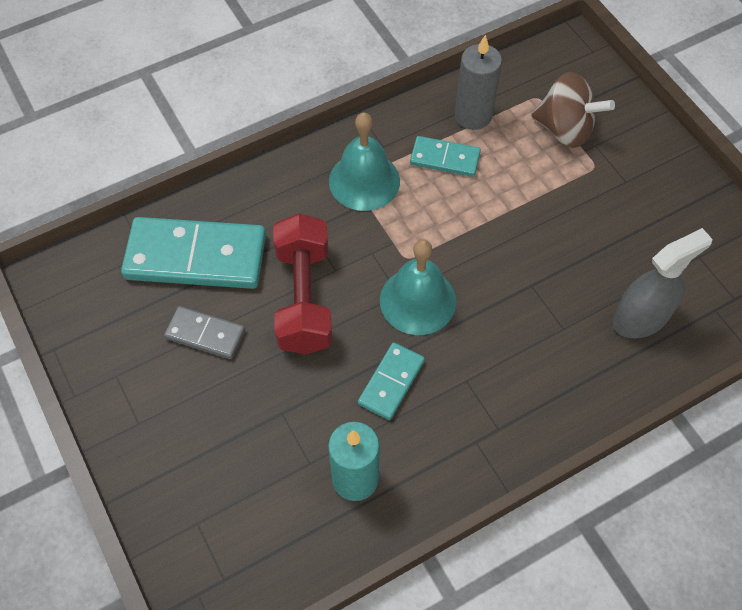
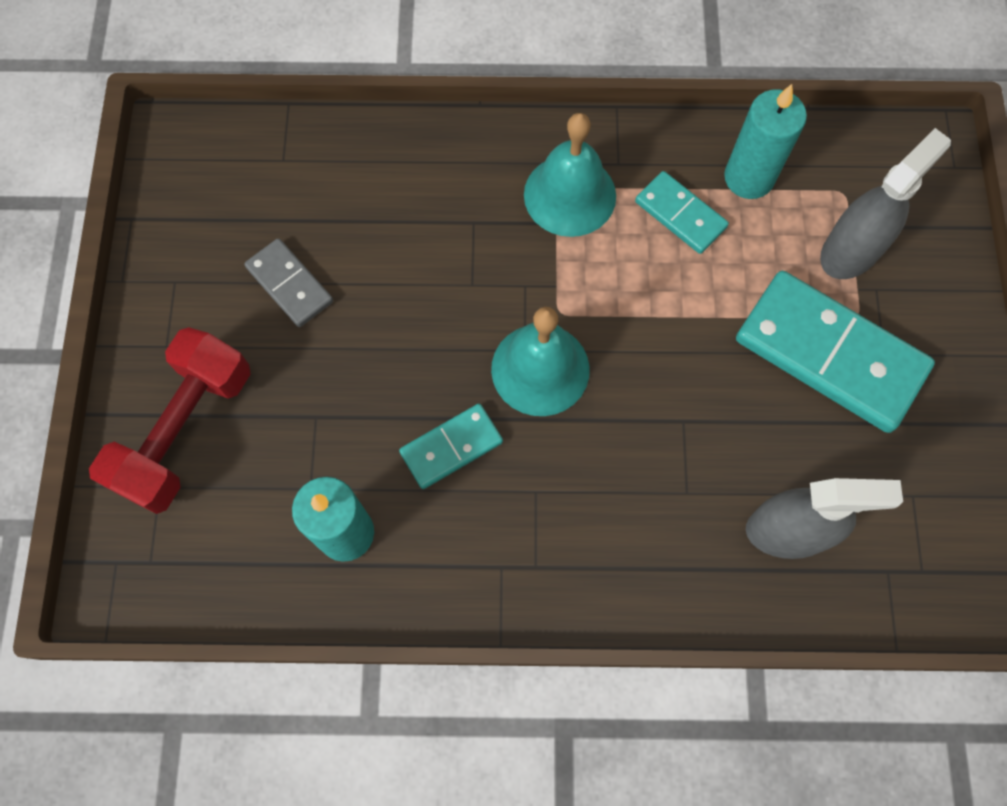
camera: 30 degrees right, 10 degrees up
turquoise domino [121,217,266,289] -> turquoise domino moved to [736,271,935,433]
red dumbbell [273,214,332,355] -> red dumbbell moved to [89,327,251,514]
grey candle [455,35,502,130] -> turquoise candle [724,84,807,199]
brown spinning top [531,72,615,148] -> grey spray bottle [820,128,951,279]

